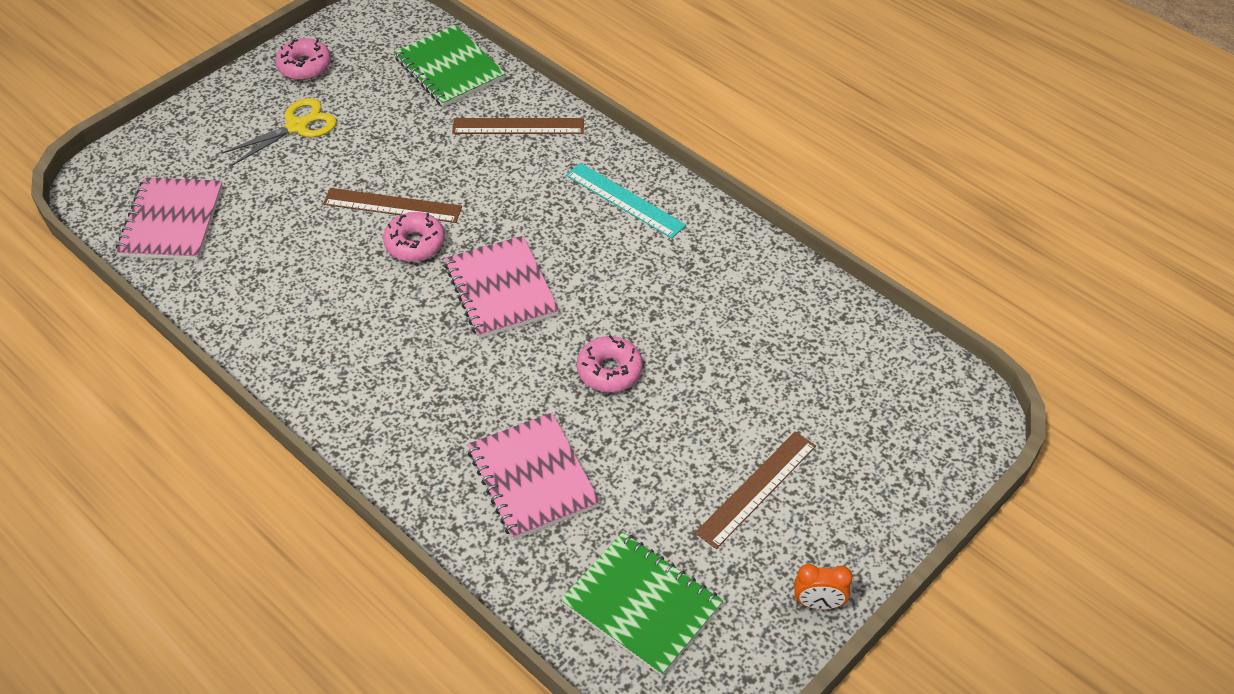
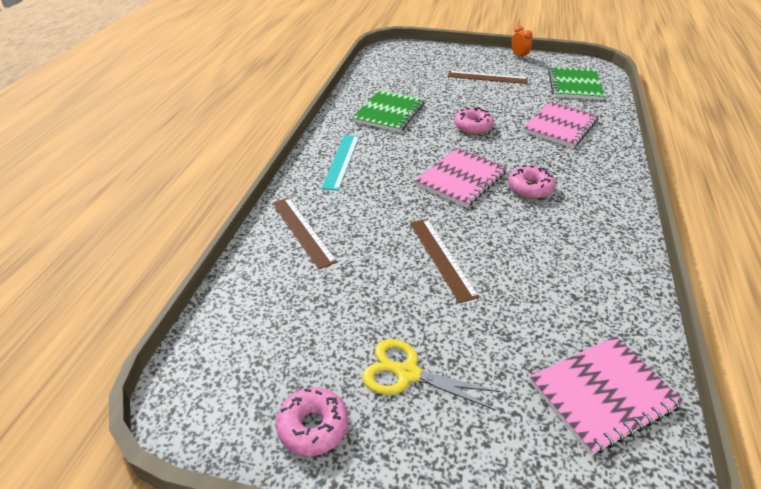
camera: 120 degrees left, 10 degrees down
pink donut [383,212,445,262] -> pink donut moved to [508,165,556,199]
green notebook [394,25,506,107] -> green notebook moved to [352,90,425,132]

